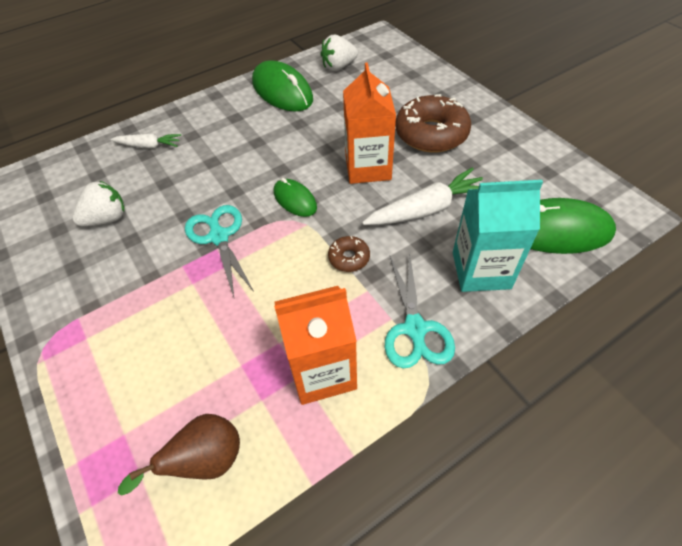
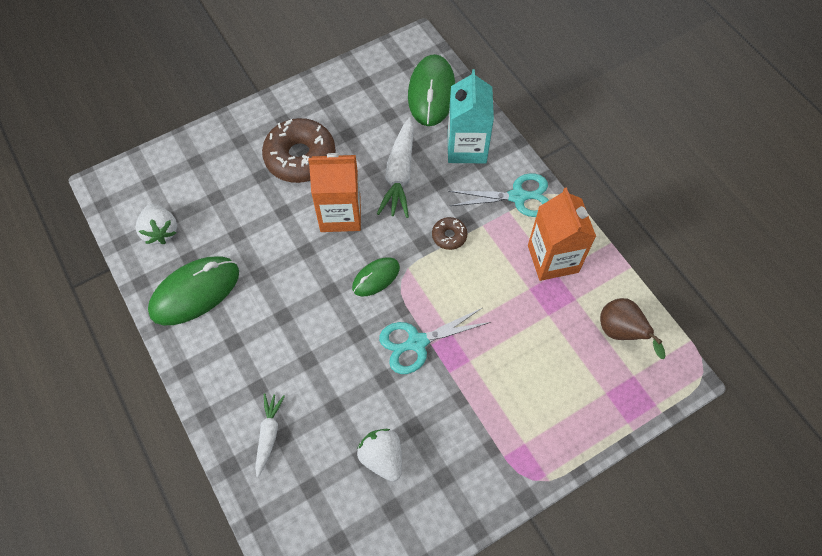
camera: 90 degrees left, 10 degrees up
white carrot [362,167,483,225] -> white carrot turned 150 degrees counterclockwise [377,117,414,218]

